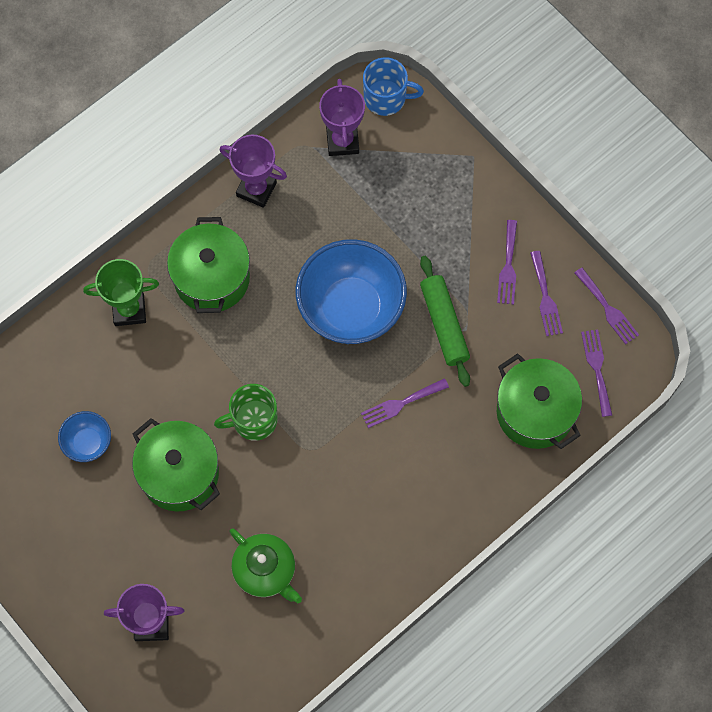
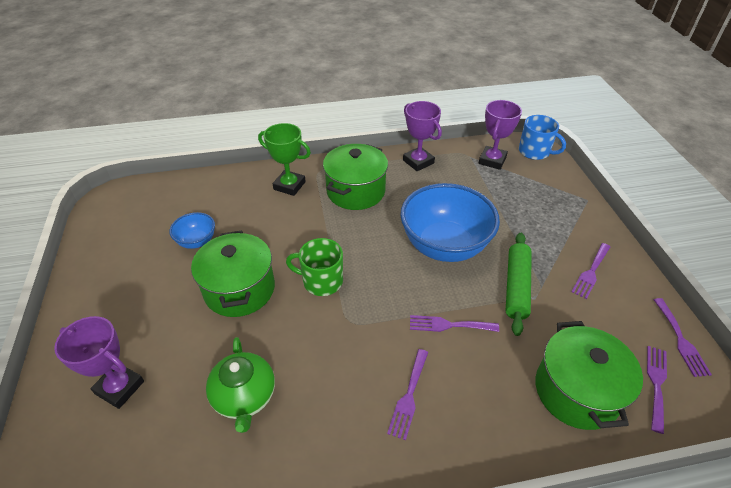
camera: 30 degrees right, 25 degrees down
purple fork [530,251,563,336] -> purple fork moved to [387,349,428,440]

